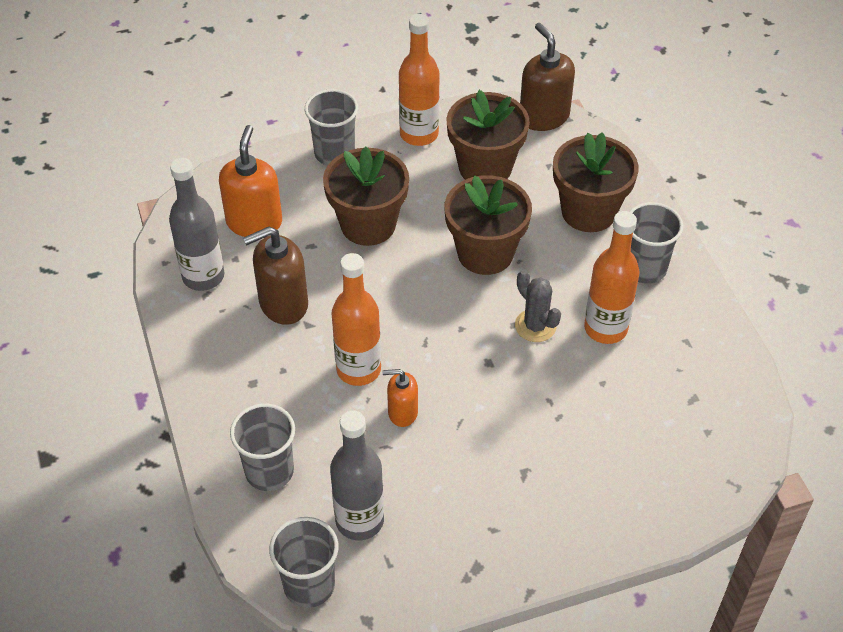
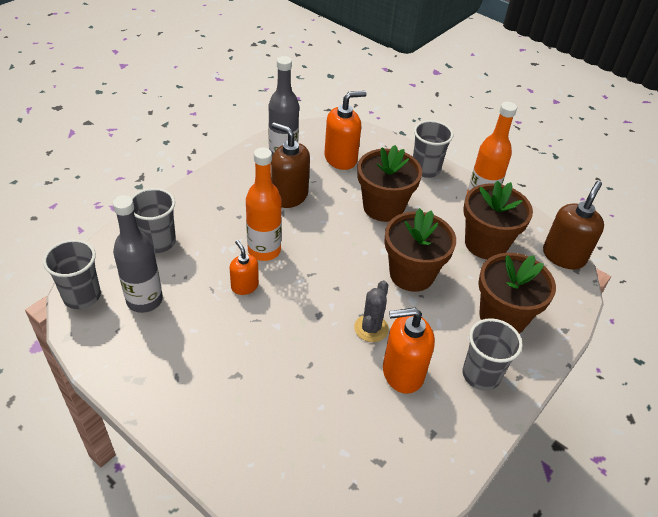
camera: 55 degrees right, 5 degrees down
orange bottle [584,211,640,344] -> orange soap dispenser [383,308,435,394]

